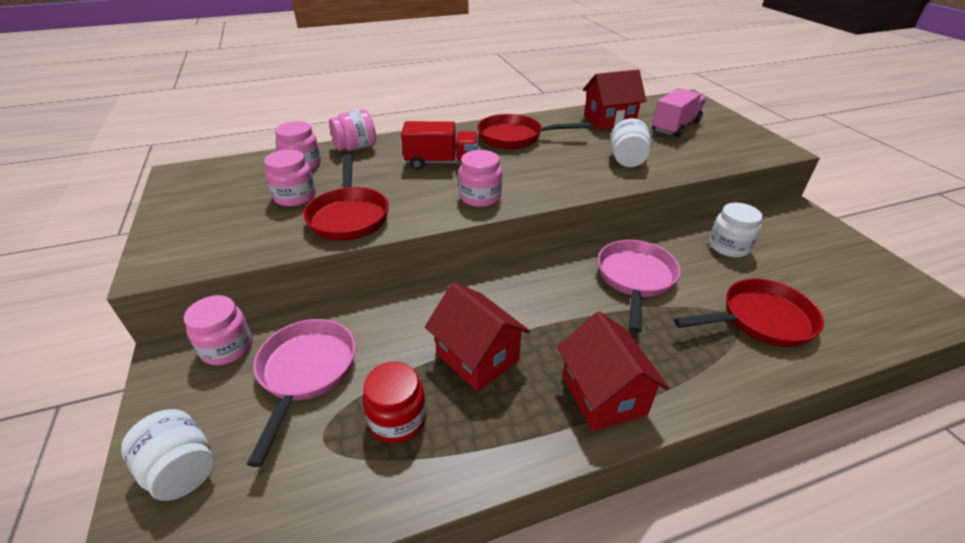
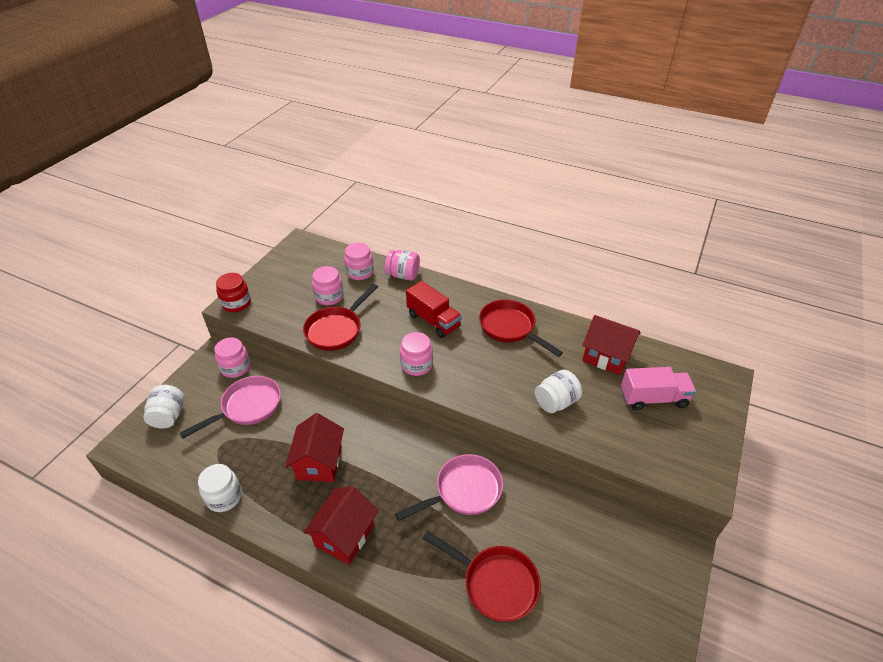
camera: 45 degrees right, 5 degrees up
red jar [363,362,426,443] -> red jar moved to [216,273,251,312]
white jar [709,202,763,257] -> white jar moved to [198,464,242,512]

